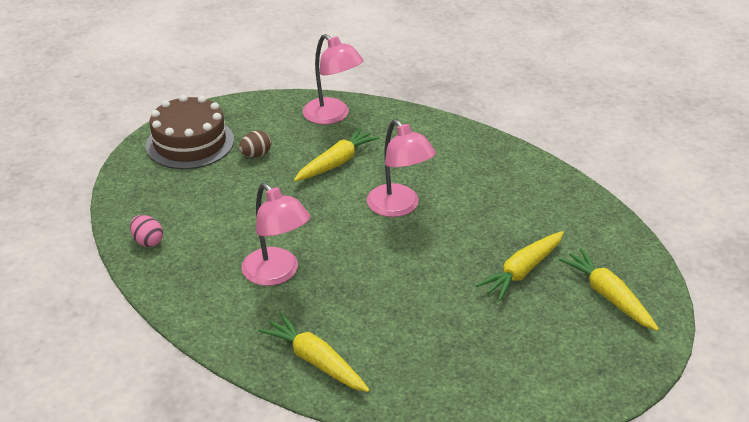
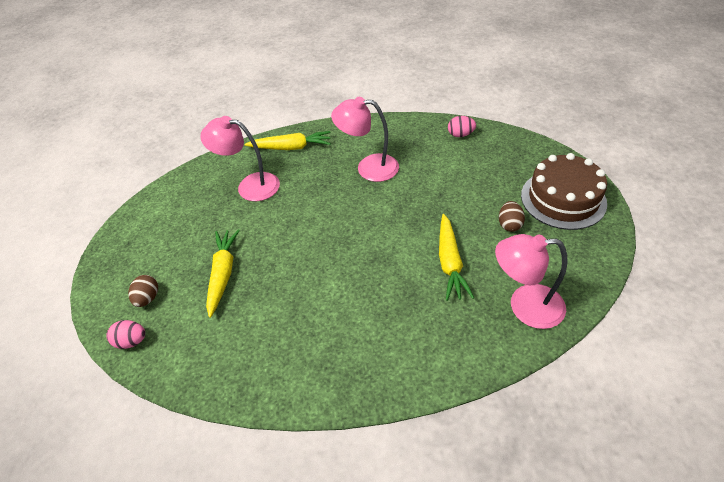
camera: 140 degrees right, 10 degrees up
pink lamp [367,119,436,217] -> pink lamp moved to [200,116,280,201]
yellow carrot [559,248,659,331] -> brown egg [128,275,158,307]
none -> pink egg [106,320,145,349]

